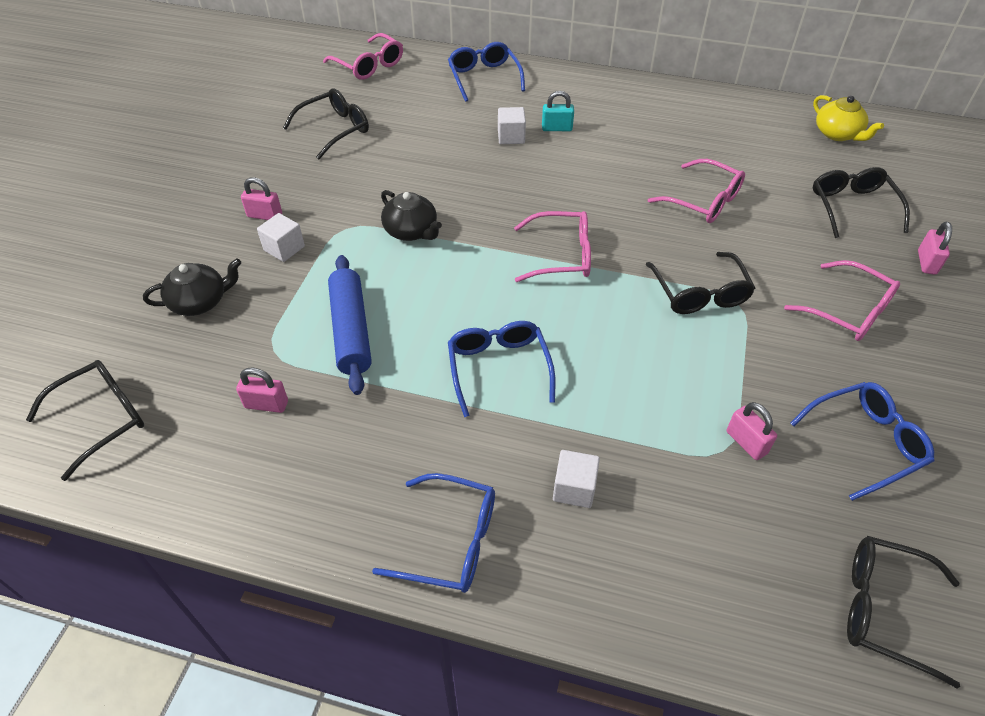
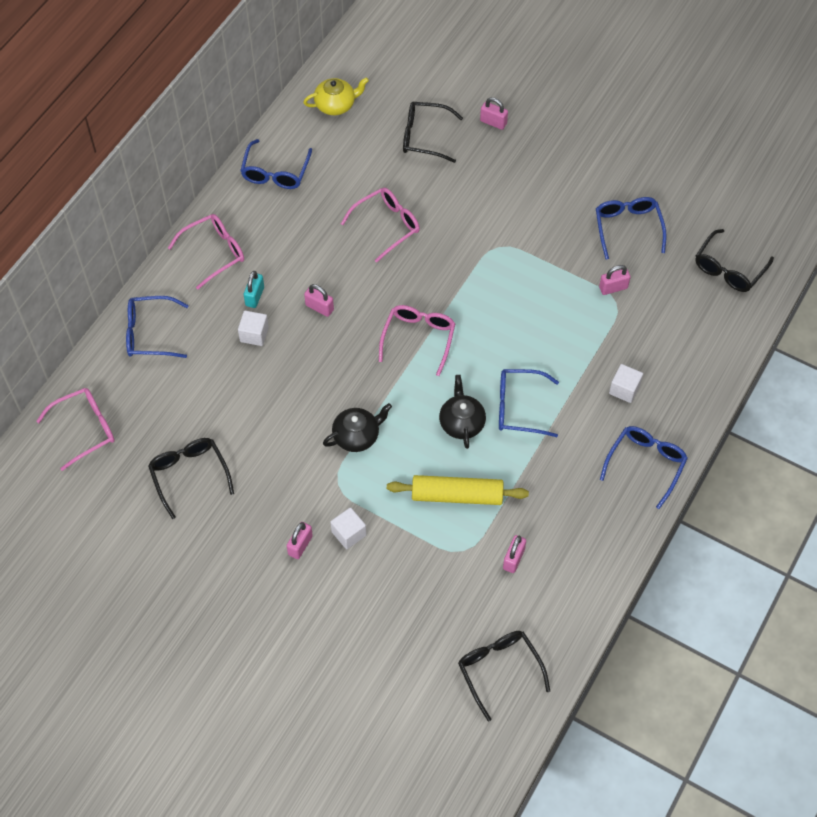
camera: 75 degrees left, 10 degrees up
black teapot [143,258,241,316] -> black teapot moved to [439,375,486,449]
blue rolling pin [328,255,372,395] -> yellow rolling pin [387,475,529,505]
black glasses [646,252,755,314] -> none
pink glasses [784,260,900,341] -> pink glasses moved to [168,214,244,289]
none -> blue glasses [240,139,312,189]
none -> pink padlock [304,284,334,317]

